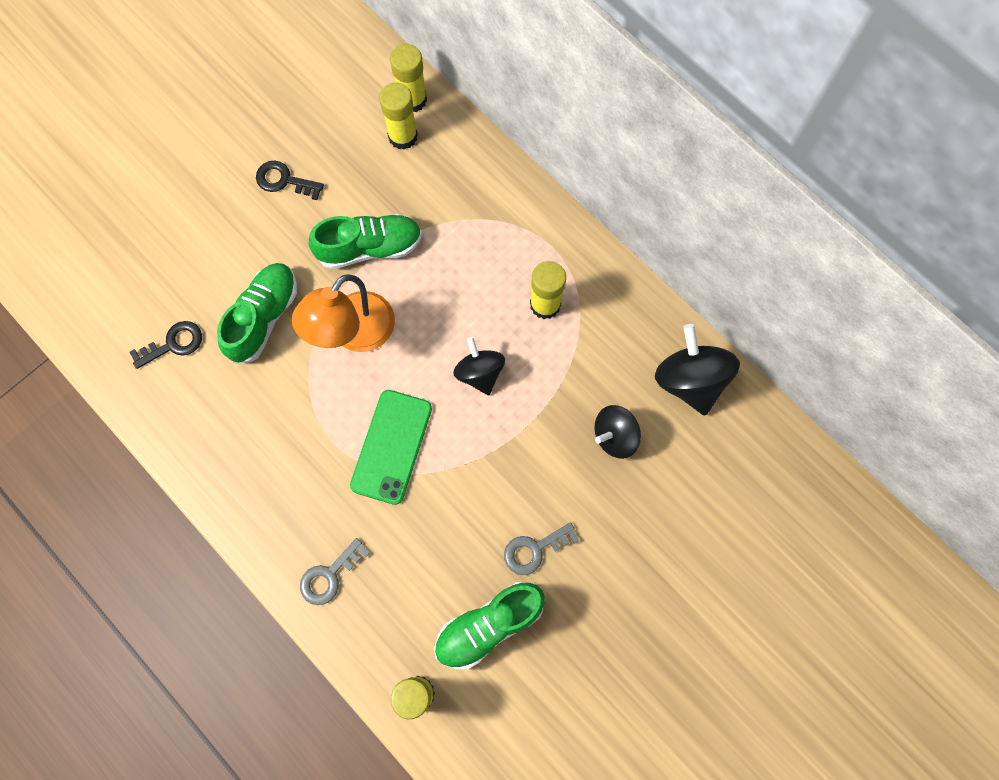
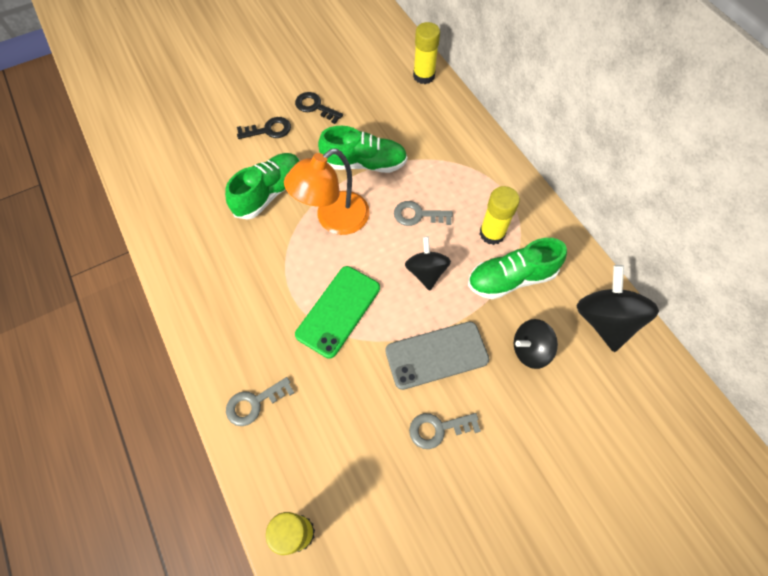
camera: 15 degrees right, 10 degrees down
black key [129,321,202,369] -> black key moved to [237,117,291,139]
yellow glue stick [379,82,418,150] -> none
green shoe [434,582,545,669] -> green shoe moved to [468,238,567,299]
none -> grey phone [385,321,489,390]
none -> grey key [394,201,453,226]

